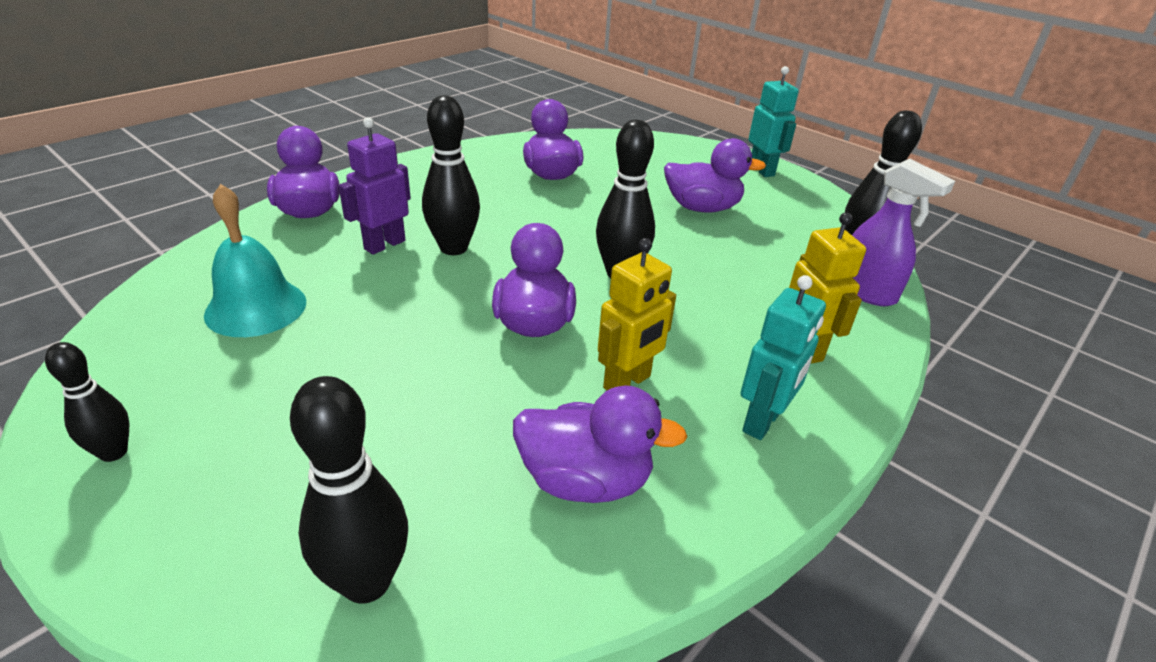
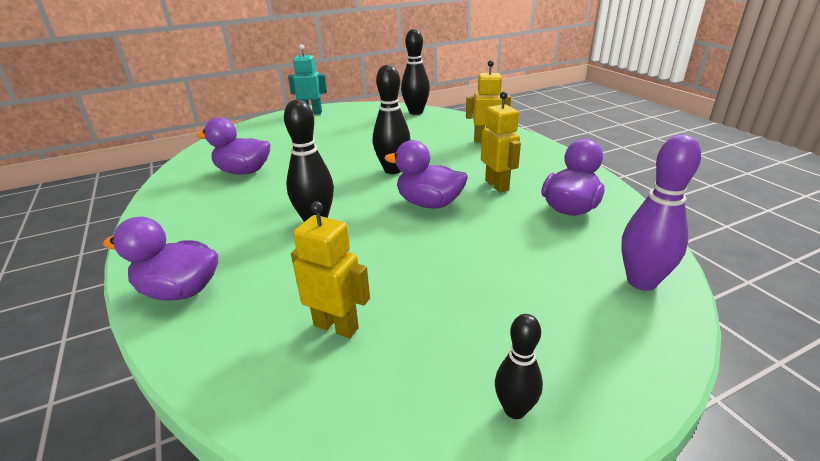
camera: 65 degrees left, 5 degrees down
turquoise bell [204,184,306,337] -> yellow robot [291,201,370,338]
black bowling pin [290,376,408,604] -> purple bowling pin [621,135,701,291]
purple robot [338,117,411,254] -> none
purple duck [664,138,766,213] -> none
turquoise robot [740,275,826,440] -> none
purple spray bottle [852,159,955,306] -> none

